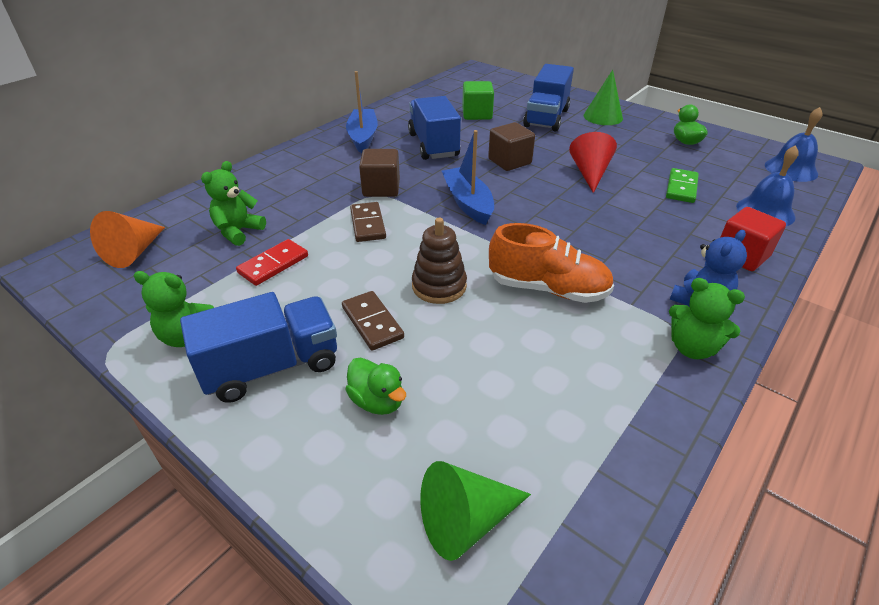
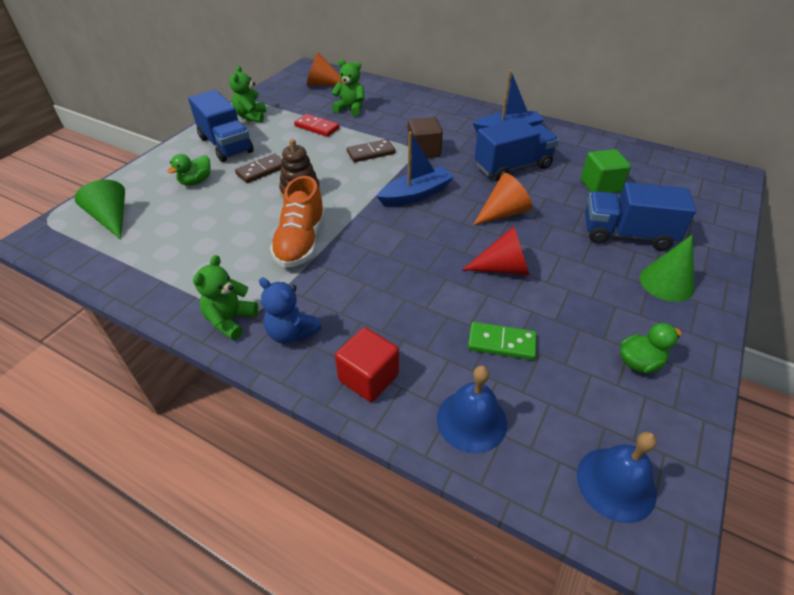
camera: 80 degrees right, 5 degrees up
brown cube [488,122,535,171] -> orange cone [473,173,532,225]

